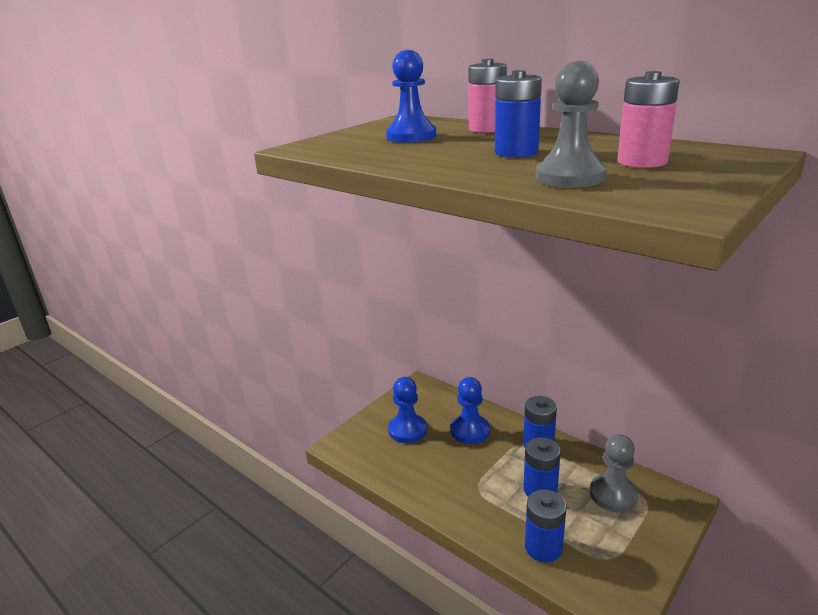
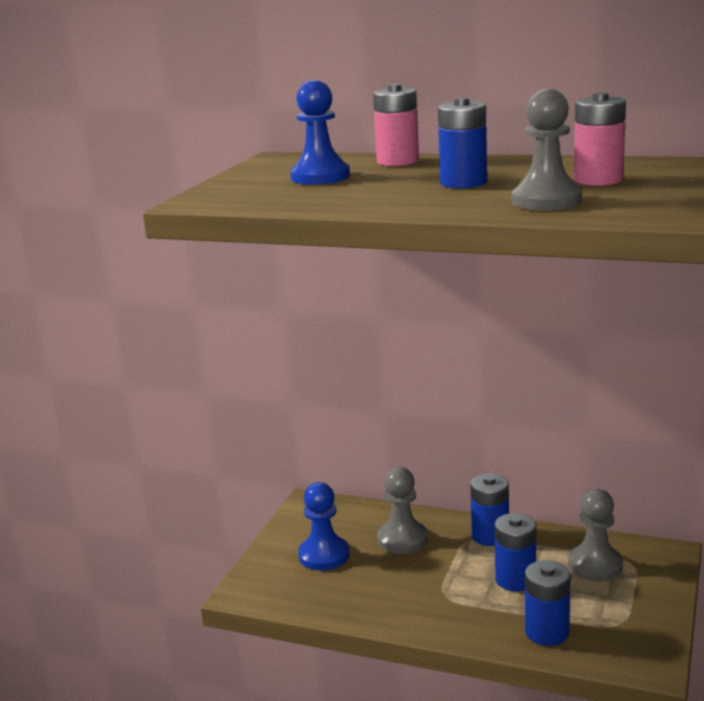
camera: 20 degrees left, 5 degrees down
blue pawn [451,377,490,444] -> grey pawn [377,467,427,554]

